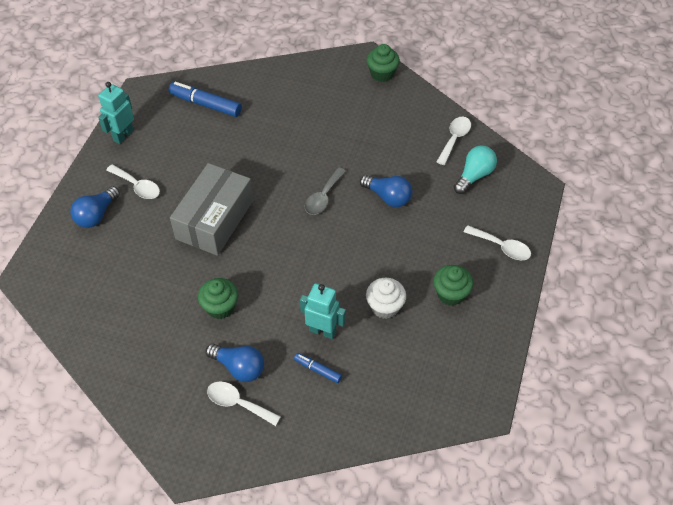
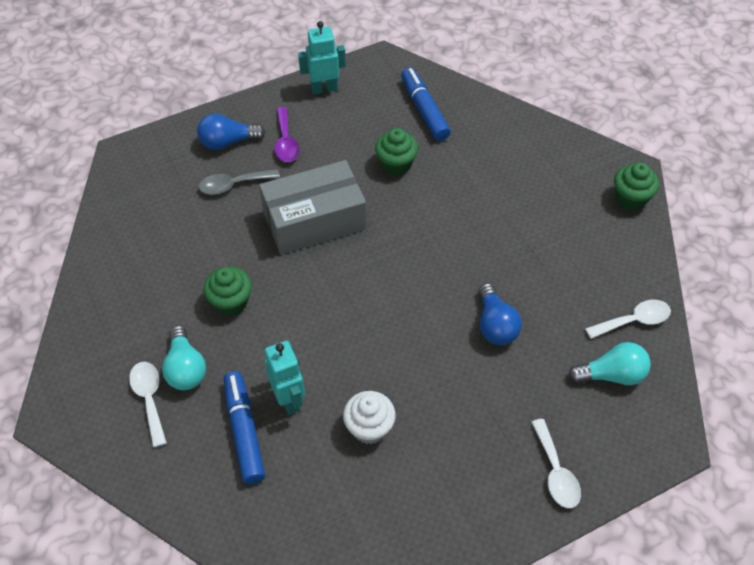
camera: 45 degrees right, 0 degrees up
white spoon [106,164,160,199] -> purple spoon [274,107,299,162]
blue light bulb [206,344,264,382] -> turquoise light bulb [162,325,206,390]
blue marker [294,353,342,383] -> blue marker [224,371,265,484], size x1.84
grey spoon [305,167,346,215] -> grey spoon moved to [199,169,280,195]
green cupcake [433,265,473,306] -> green cupcake moved to [375,128,418,176]

